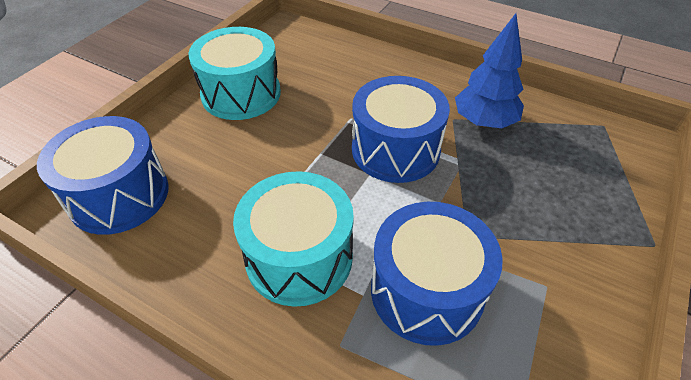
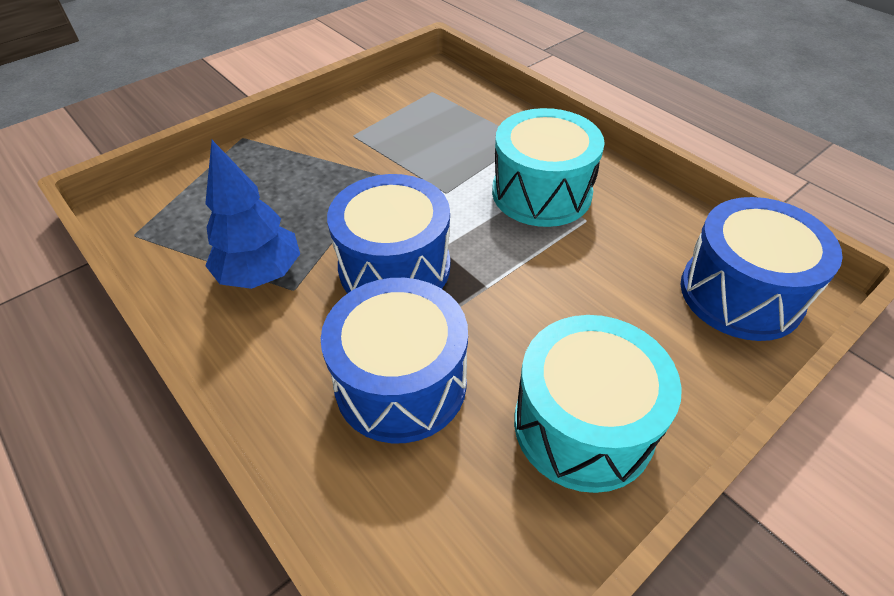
camera: 160 degrees left, 0 degrees up
blue drum [371,202,503,346] -> blue drum moved to [321,278,468,443]

